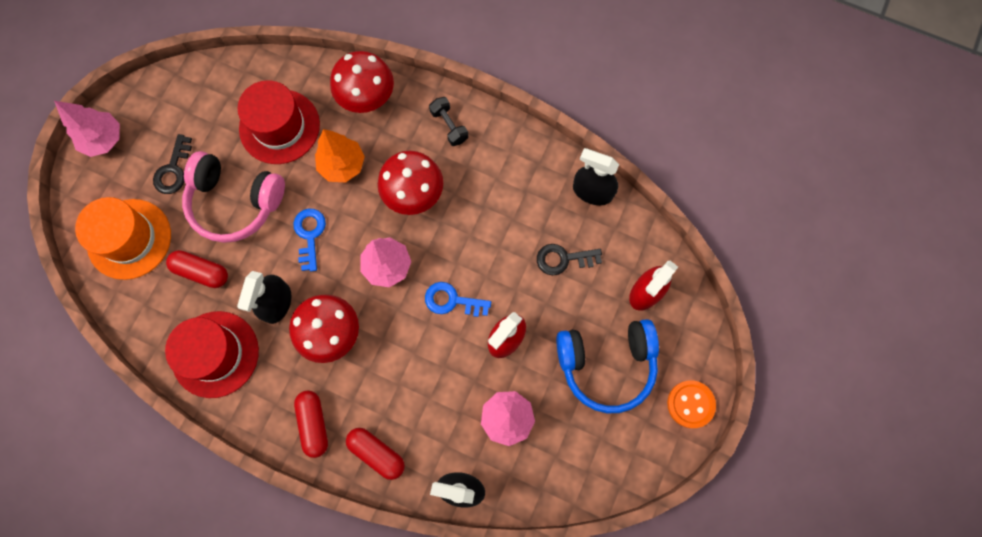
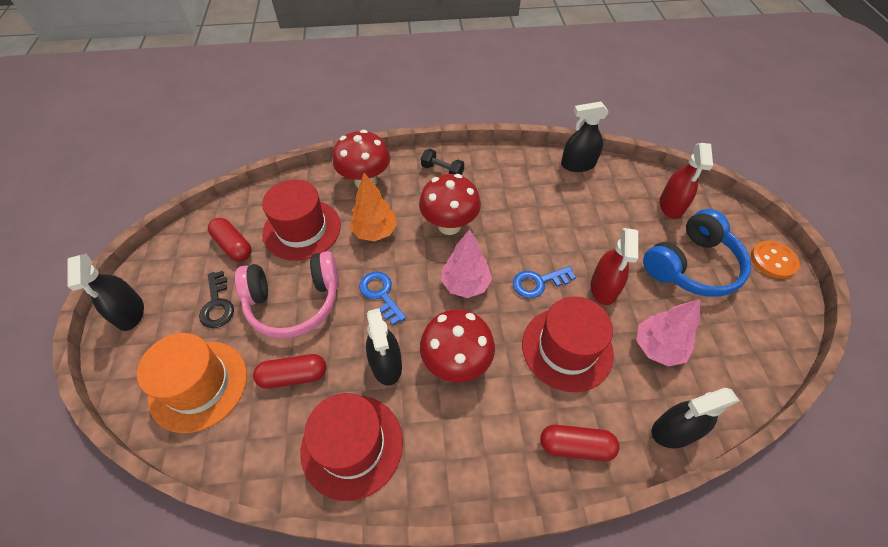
camera: 30 degrees left, 20 degrees down
pink tree [54,101,120,157] -> black spray bottle [67,253,144,331]
red capsule [294,390,328,458] -> red capsule moved to [208,218,252,262]
black key [537,244,602,275] -> none
none -> red hat [522,296,614,392]

